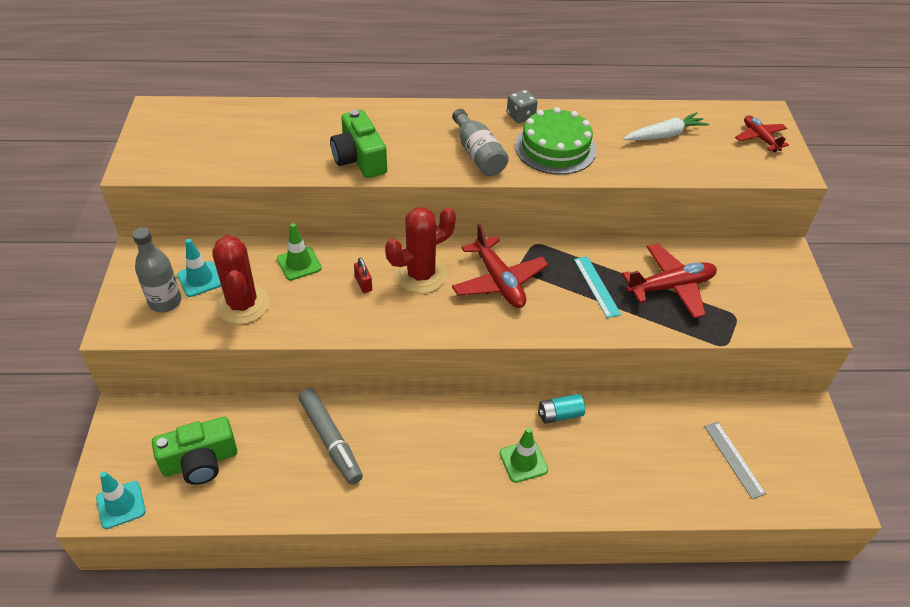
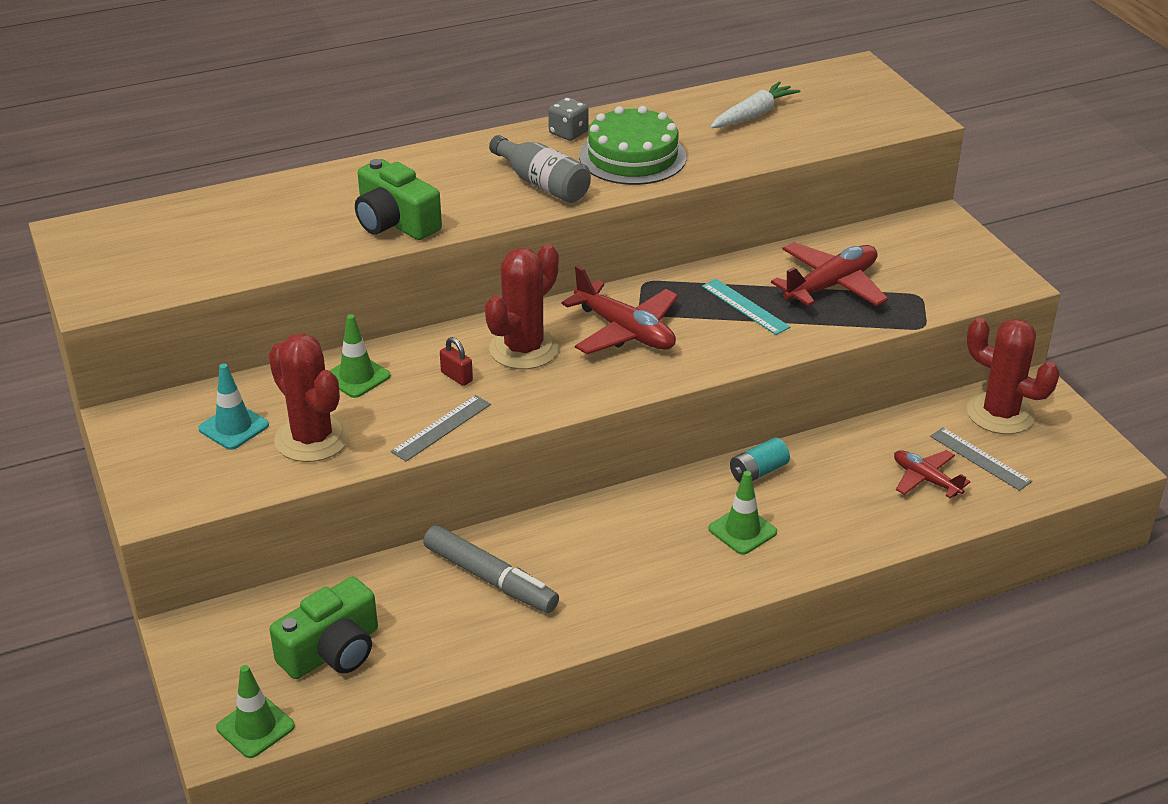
camera: 20 degrees left, 10 degrees down
turquoise traffic cone [96,471,146,529] -> green traffic cone [216,665,295,758]
grey bottle [132,227,181,312] -> none
red plane [735,115,789,152] -> red plane moved to [894,450,970,498]
none -> grey ruler [391,395,491,462]
none -> red cactus [967,318,1060,434]

